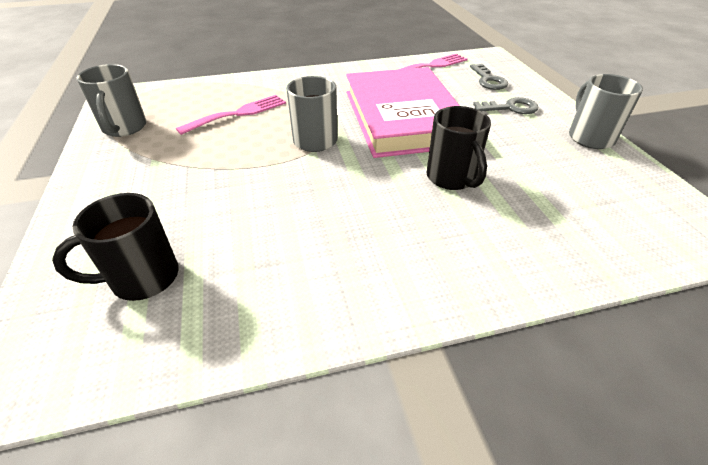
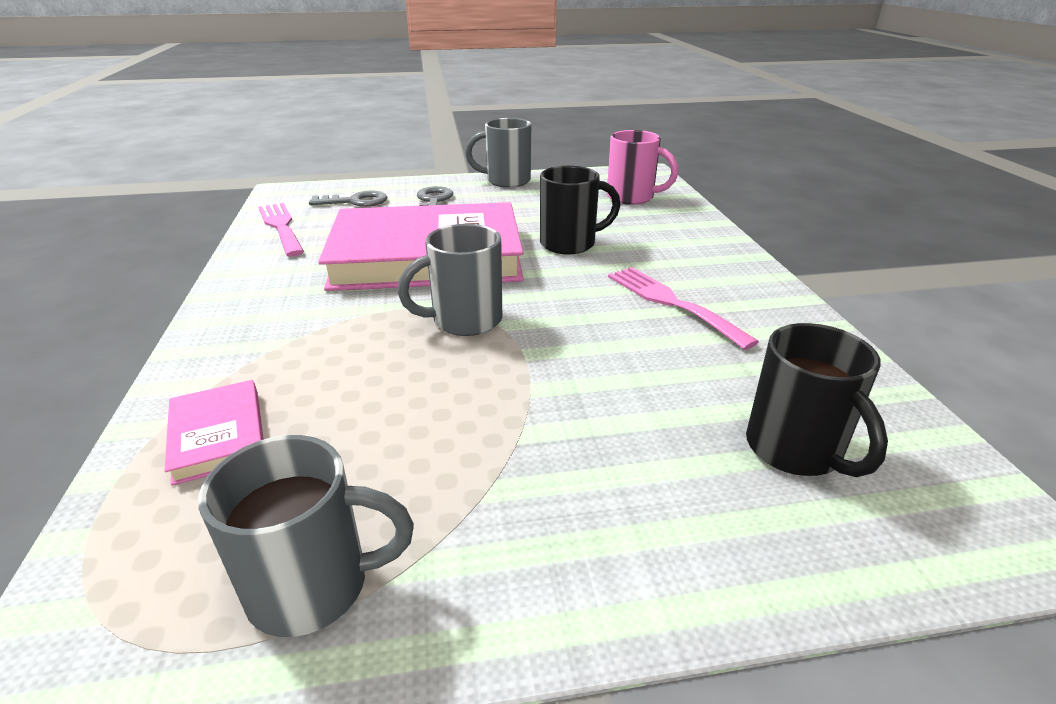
camera: 85 degrees left, 10 degrees down
pink fork [176,95,286,135] -> pink fork moved to [608,267,759,350]
none -> pink book [164,380,264,486]
none -> pink mug [607,130,678,205]

